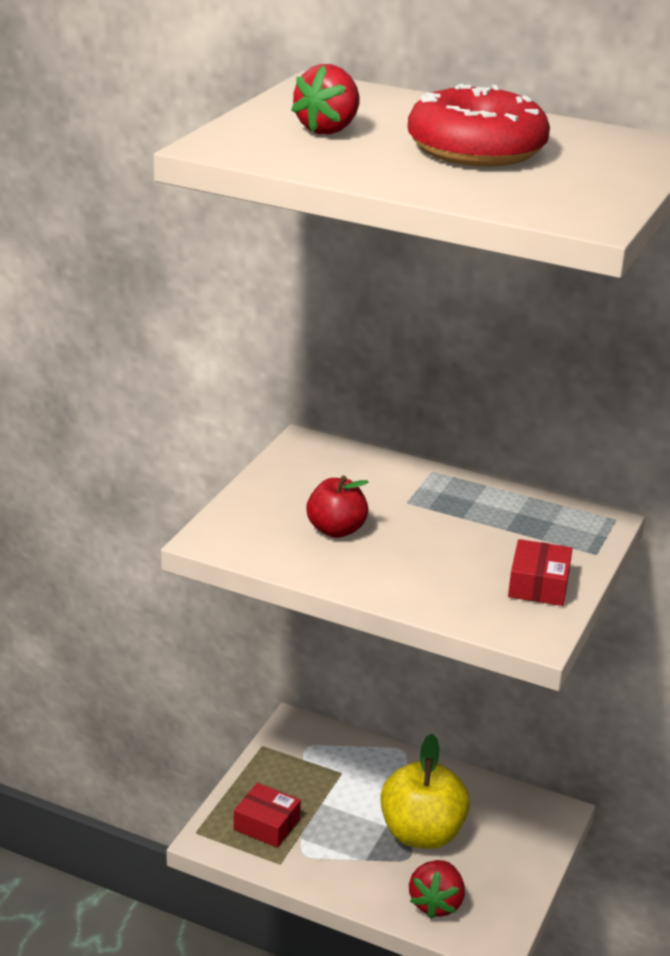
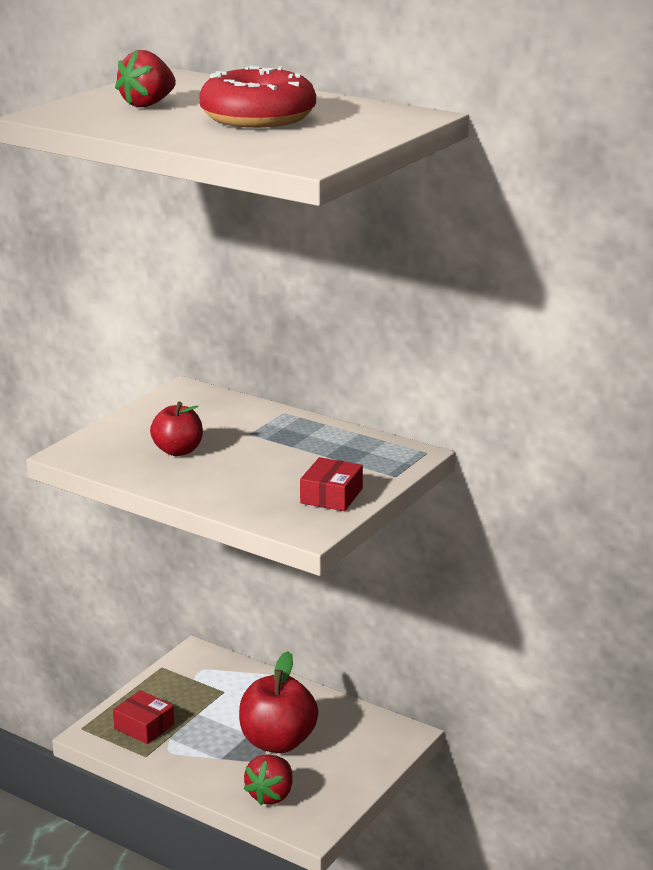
camera: 10 degrees right, 5 degrees down
yellow apple [380,734,470,849] -> red apple [239,651,318,753]

